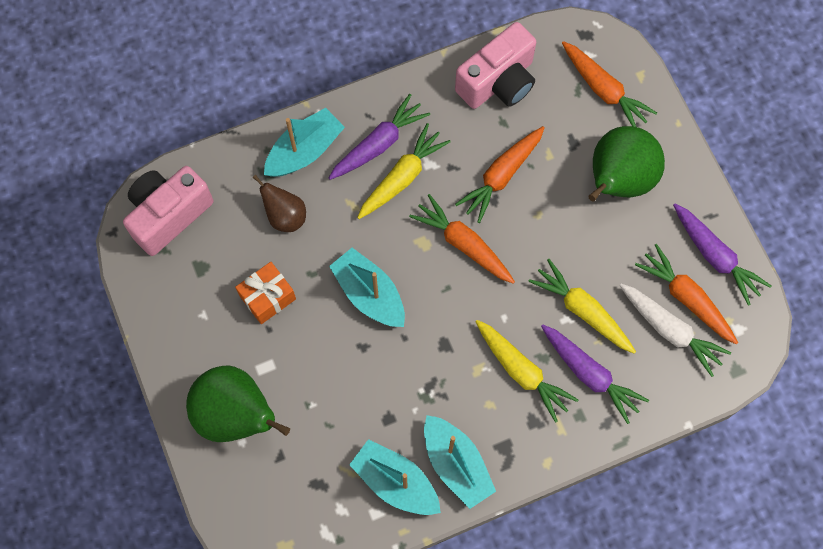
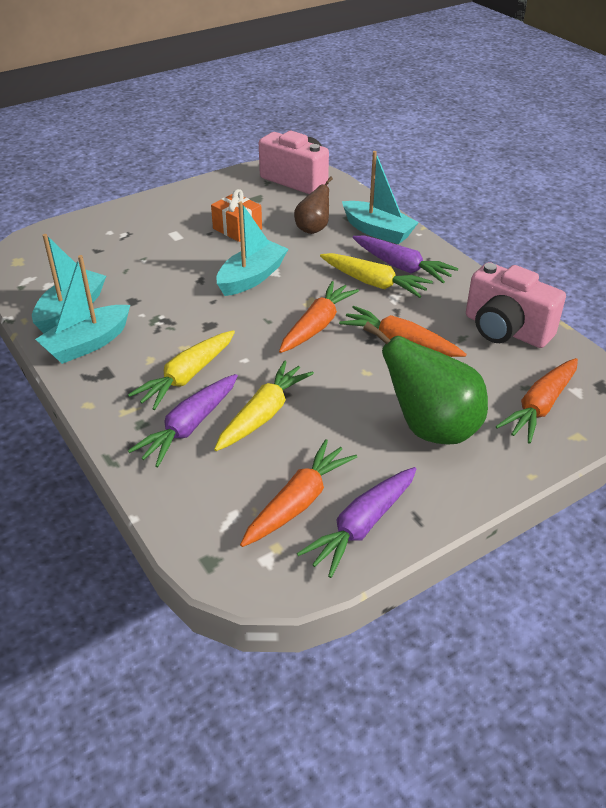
camera: 80 degrees right, 30 degrees down
green pear [186,366,290,442] -> none
white carrot [620,284,731,377] -> none

